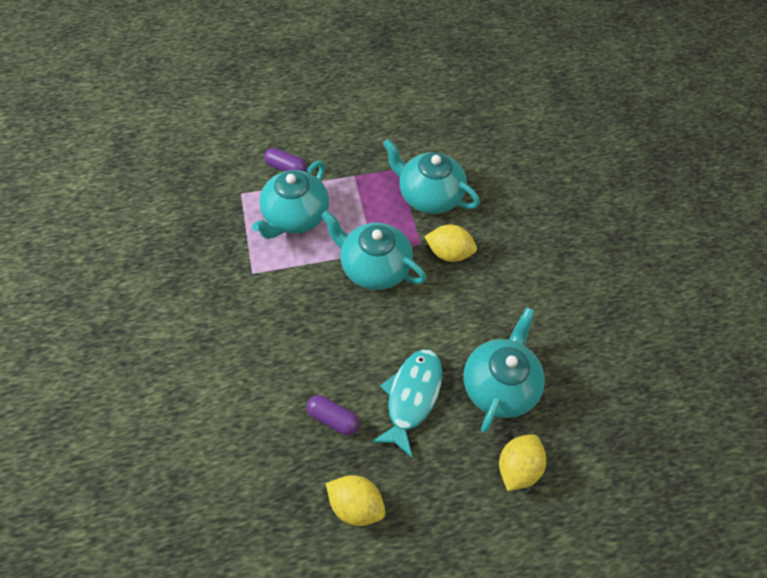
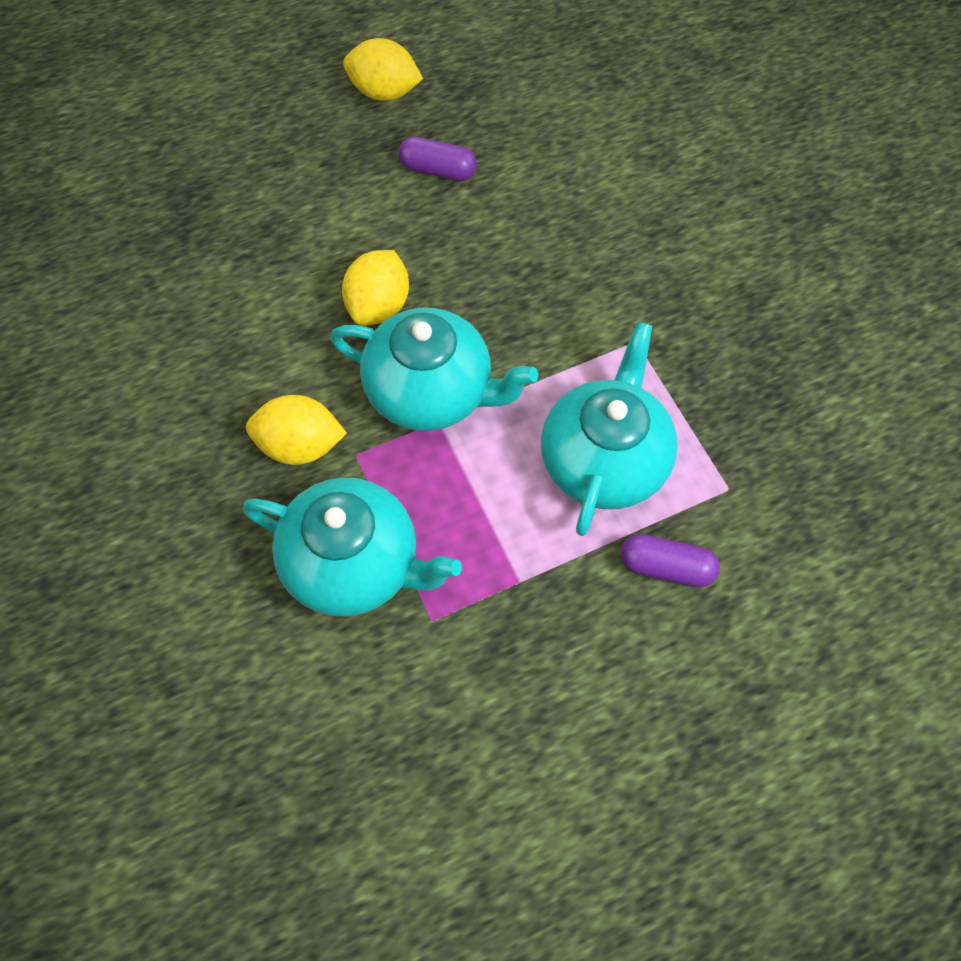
camera: 170 degrees right, 5 degrees up
turquoise fish [371,349,442,459] -> none
turquoise teapot [463,307,545,433] -> none
yellow lemon [499,434,546,491] -> yellow lemon moved to [342,250,409,326]

